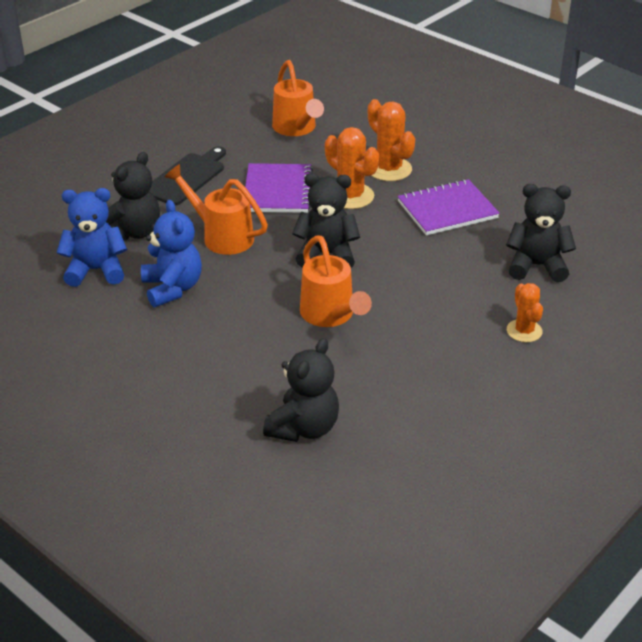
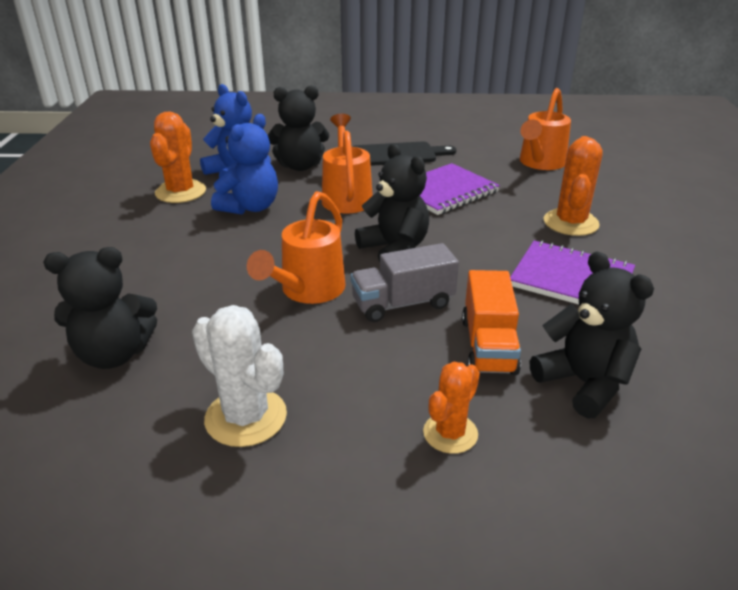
camera: 50 degrees right, 5 degrees down
orange cactus [325,127,379,209] -> orange cactus moved to [150,111,206,203]
none -> white cactus [192,305,287,447]
none -> grey truck [351,243,459,322]
none -> orange truck [462,270,521,375]

